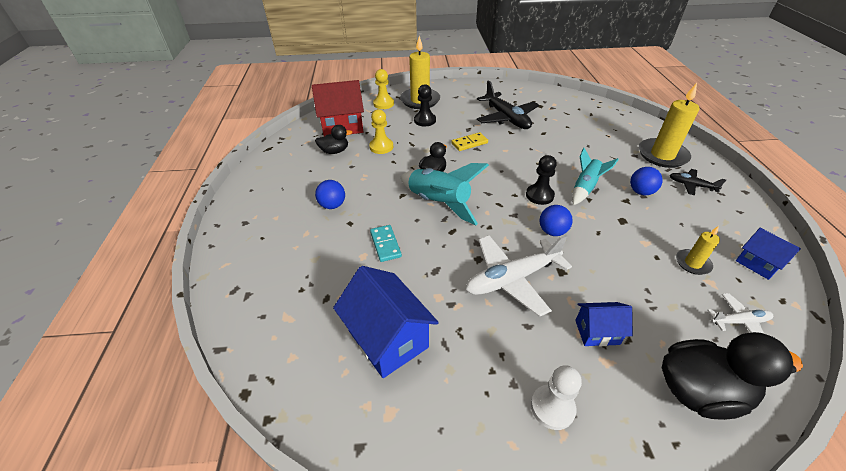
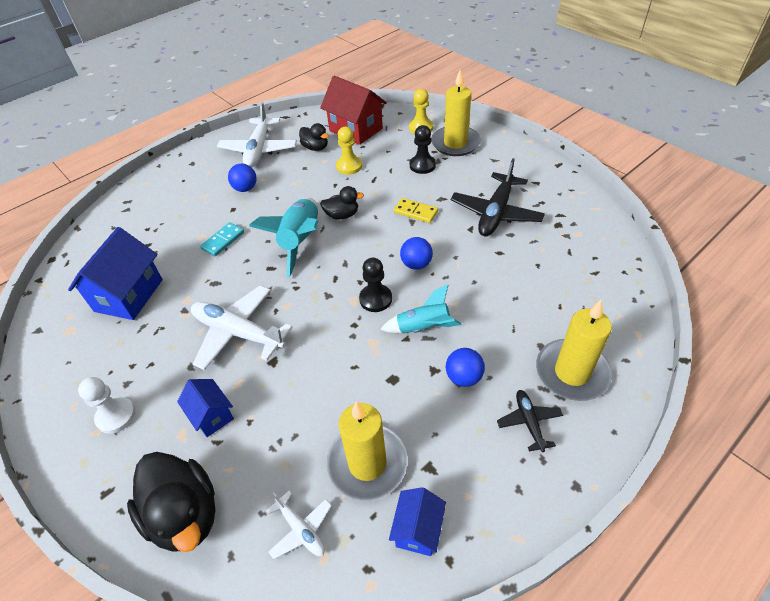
camera: 55 degrees right, 5 degrees up
blue ball [539,205,573,236] -> blue ball moved to [400,237,433,270]
yellow candle [676,226,720,275] -> yellow candle [327,401,407,501], size x1.90
none -> white plane [217,102,297,167]

